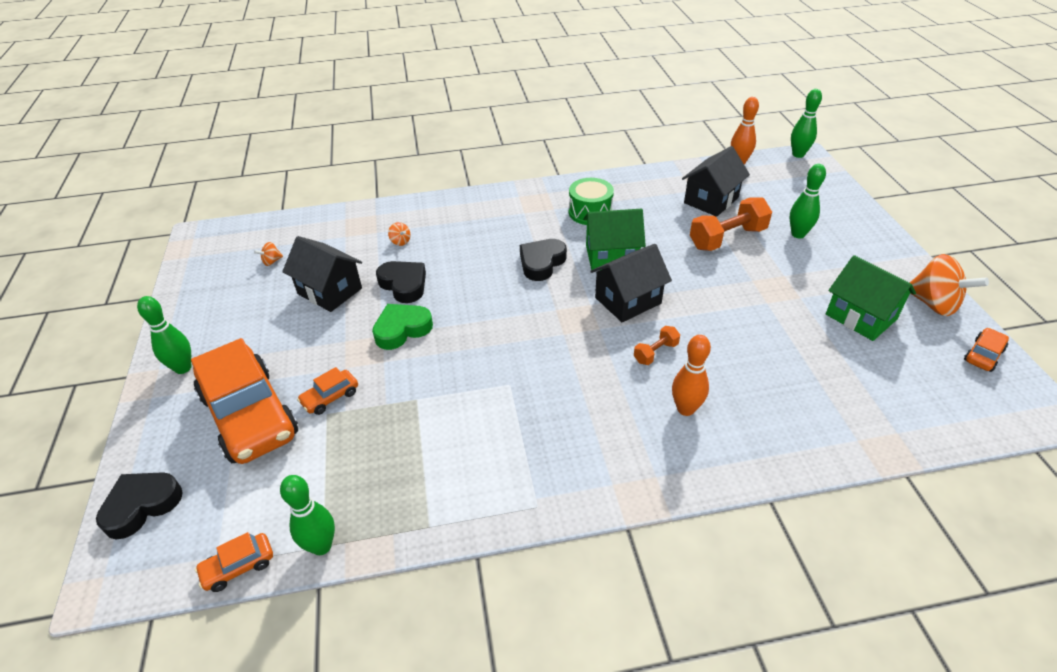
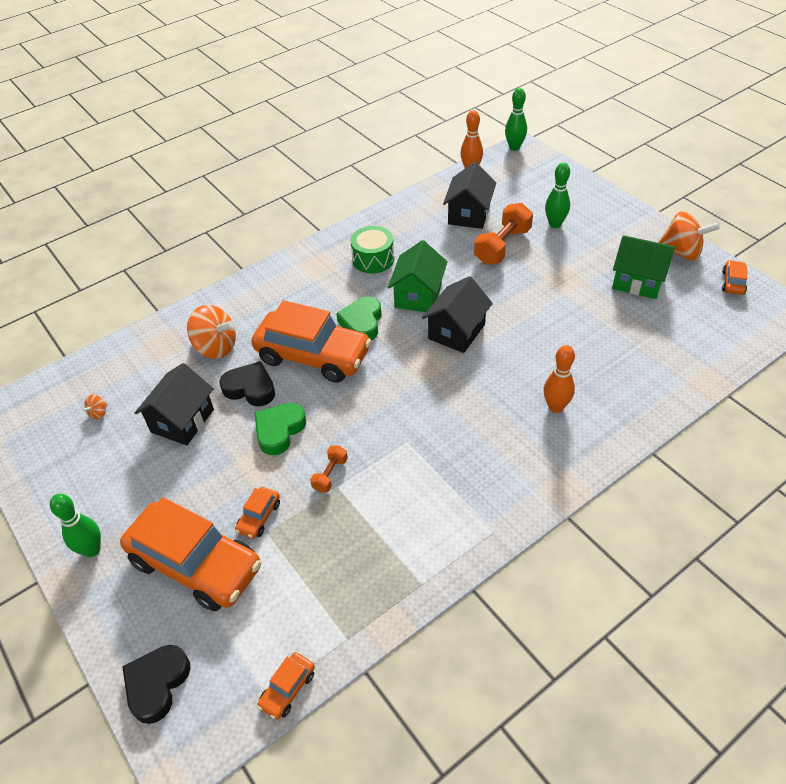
camera: 25 degrees left, 5 degrees up
green bowling pin [280,475,335,555] -> none
black house [282,236,362,312] -> black house turned 75 degrees counterclockwise [135,363,214,445]
orange spinning top [388,222,411,246] -> orange spinning top [187,305,236,359], size x2.28
black heart [520,239,567,281] -> green heart [336,296,381,340]
green house [583,209,646,270] -> green house turned 45 degrees counterclockwise [388,240,447,312]
orange dumbbell [634,326,680,365] -> orange dumbbell moved to [310,445,348,492]
none -> orange car [251,300,372,383]

